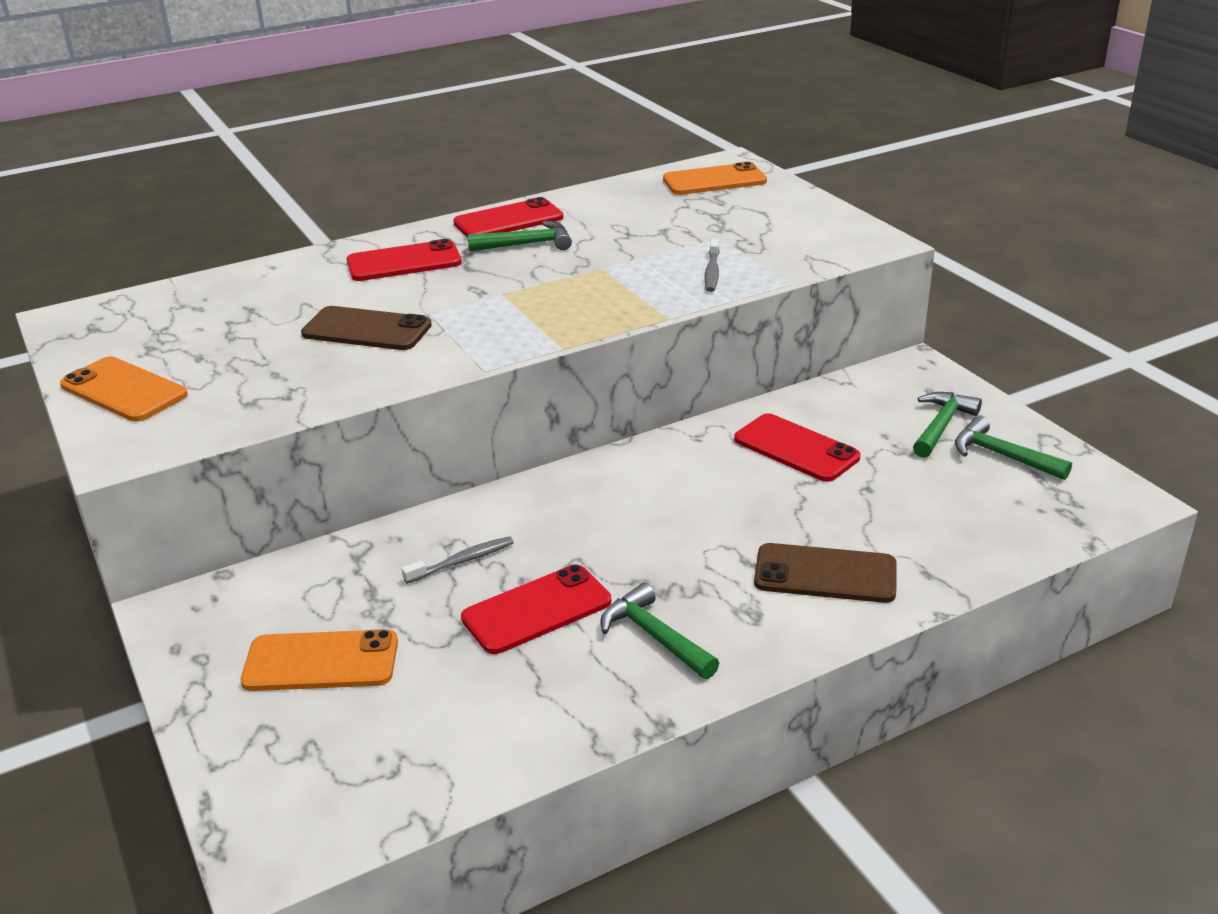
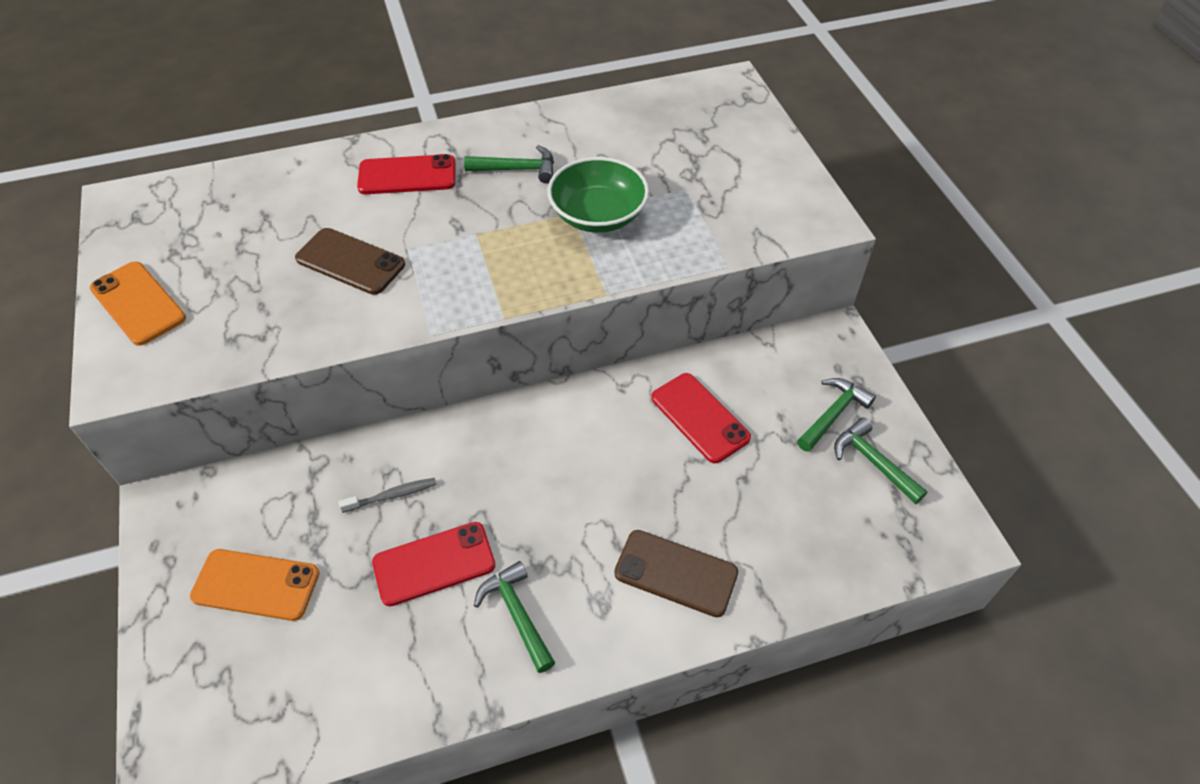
camera: 10 degrees right, 20 degrees up
red phone [453,197,563,238] -> none
orange phone [663,162,767,195] -> none
grey toothbrush [705,238,720,292] -> none
none -> green bowl [547,157,649,233]

